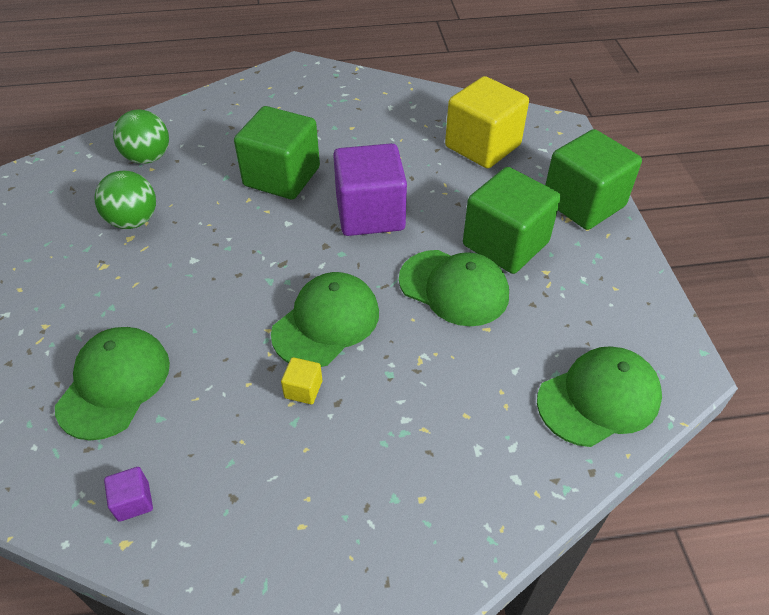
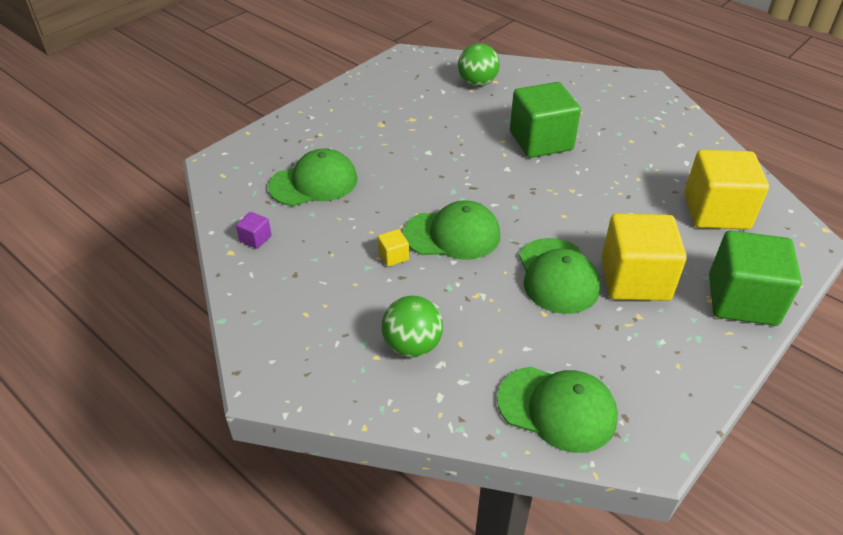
camera: 50 degrees right, 5 degrees down
green ball [94,171,156,229] -> green ball moved to [382,296,443,358]
purple cube [333,143,407,236] -> none
green cube [463,167,561,274] -> yellow cube [601,214,687,301]

